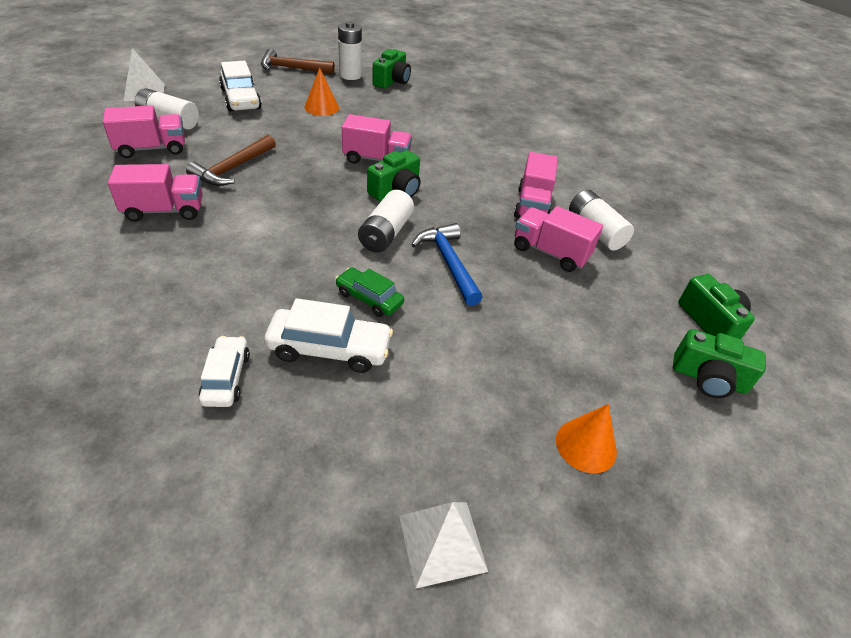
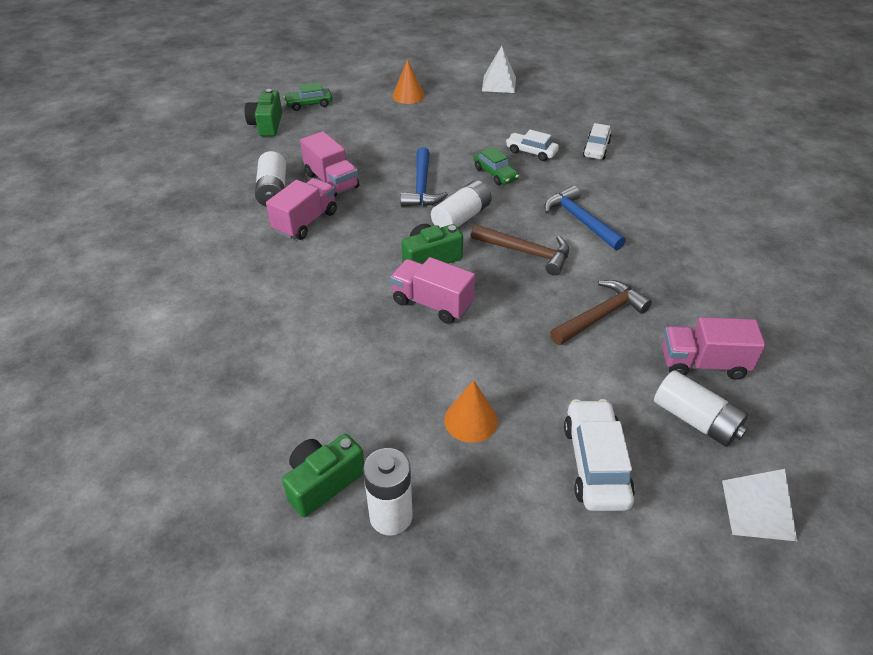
camera: 155 degrees left, 0 degrees up
pink truck [108,164,203,222] -> none
brown hammer [261,49,335,74] -> brown hammer moved to [471,224,569,276]
white car [264,298,393,373] -> white car [506,130,559,161], size x0.65
green camera [673,329,766,398] -> green car [284,83,332,111]
none -> blue hammer [544,186,626,250]

